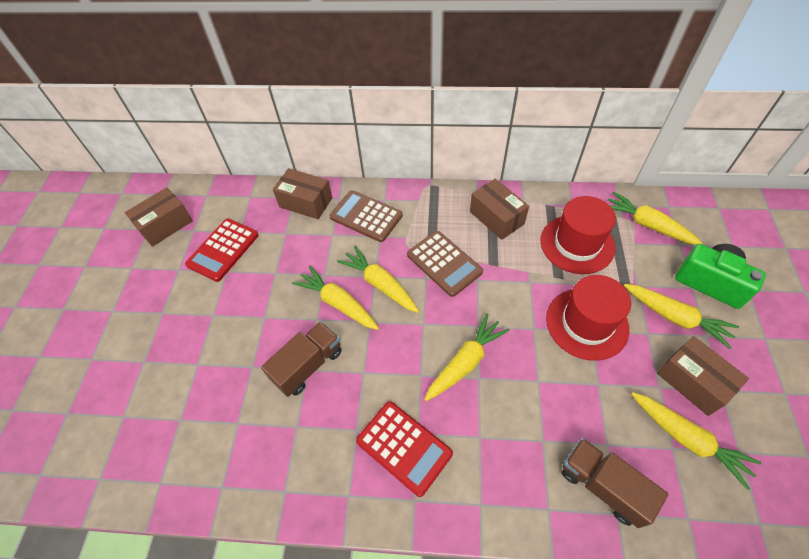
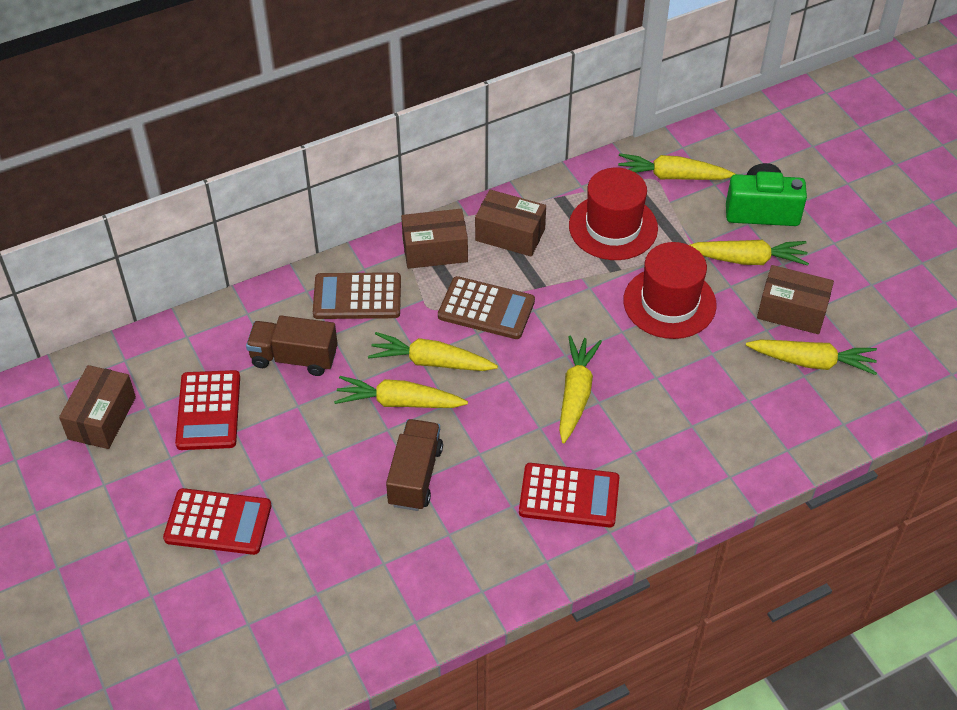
camera: 35 degrees left, 5 degrees down
brown box [273,168,332,219] -> brown box moved to [401,209,468,269]
brown truck [562,438,668,528] -> brown truck moved to [246,315,338,376]
none -> red calculator [163,488,271,555]

